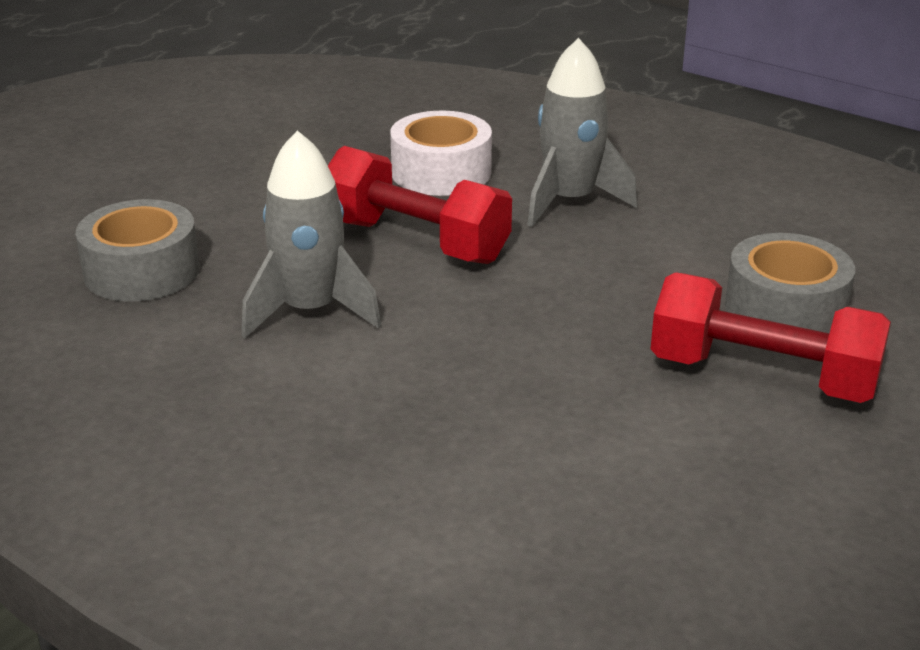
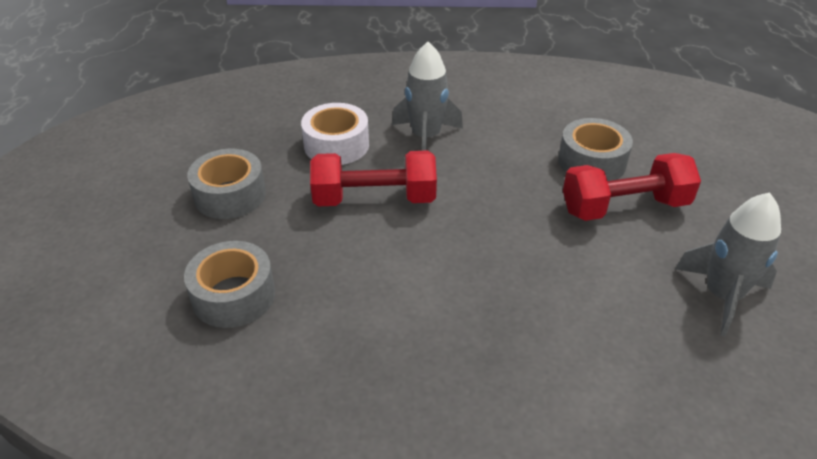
camera: 35 degrees left, 10 degrees up
grey rocket [242,130,381,338] -> grey rocket moved to [675,192,781,337]
none -> grey tape [187,149,266,219]

